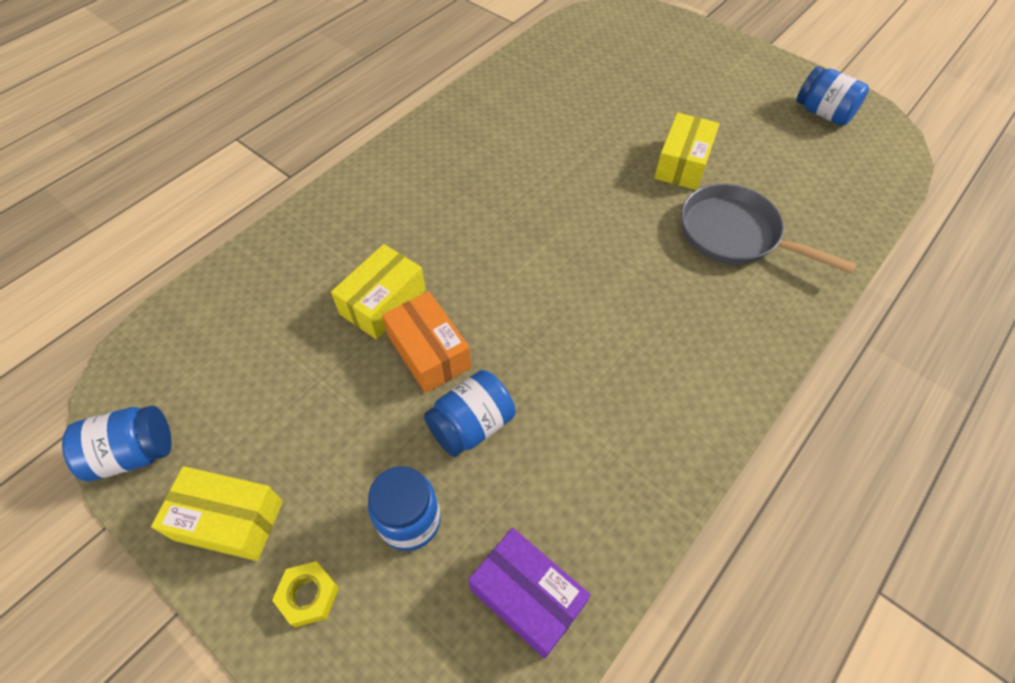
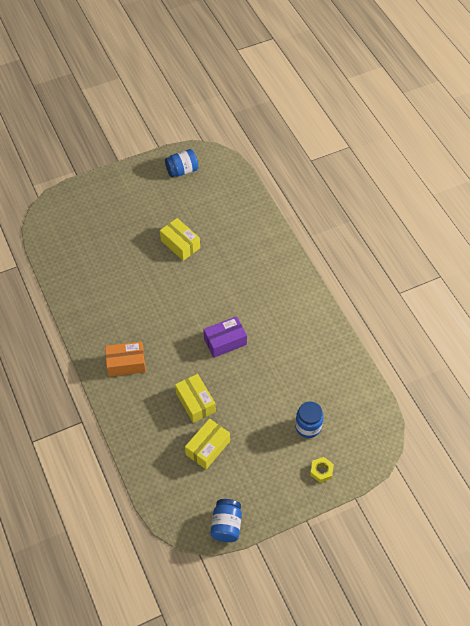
camera: 65 degrees left, 0 degrees up
yellow box [151,466,283,561] -> yellow box moved to [185,418,230,469]
orange box [382,291,471,393] -> orange box moved to [105,341,146,377]
blue jar [424,370,516,457] -> none
purple box [468,528,591,659] -> purple box moved to [203,316,247,358]
grey pan [681,184,856,274] -> none

